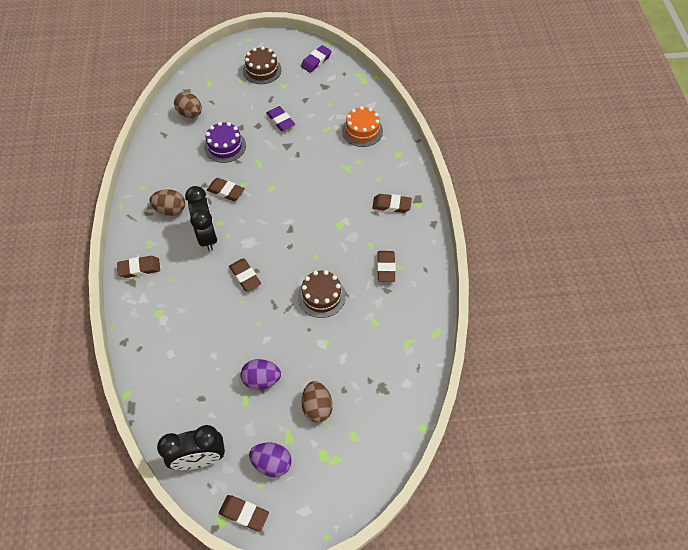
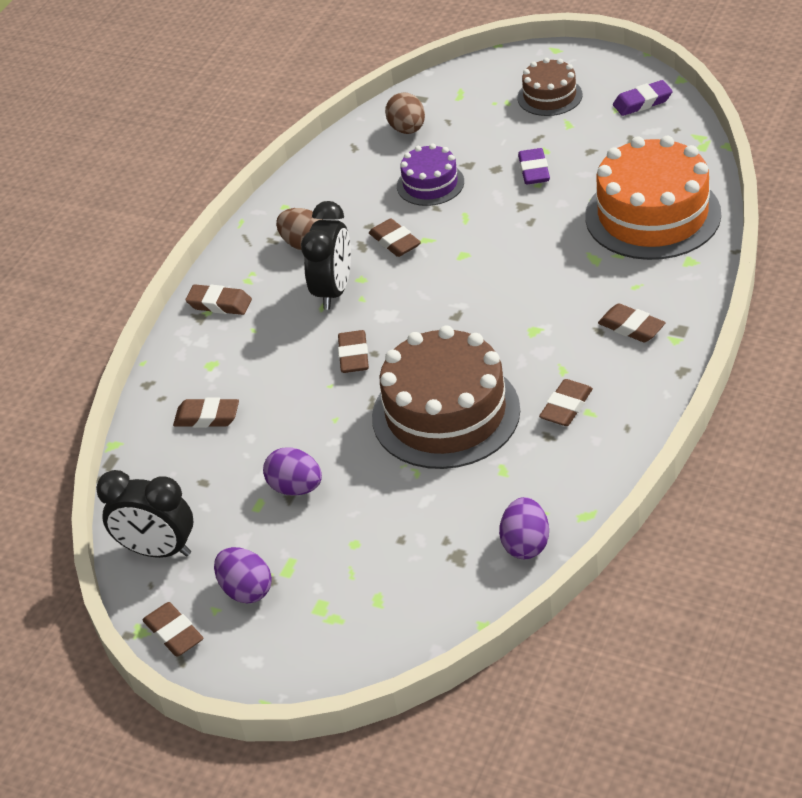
camera: 35 degrees right, 15 degrees down
brown cake [298,270,346,318] -> brown cake [372,326,520,469], size x1.90
brown egg [301,381,333,423] -> none
orange cake [342,106,383,147] -> orange cake [585,136,721,260], size x1.90
none -> brown eraser [173,398,239,428]
none -> purple egg [499,497,549,559]

